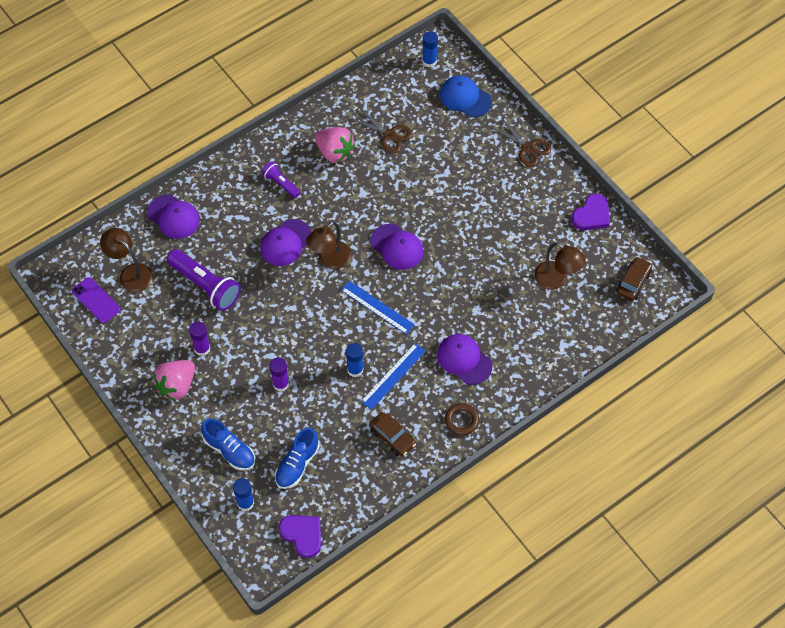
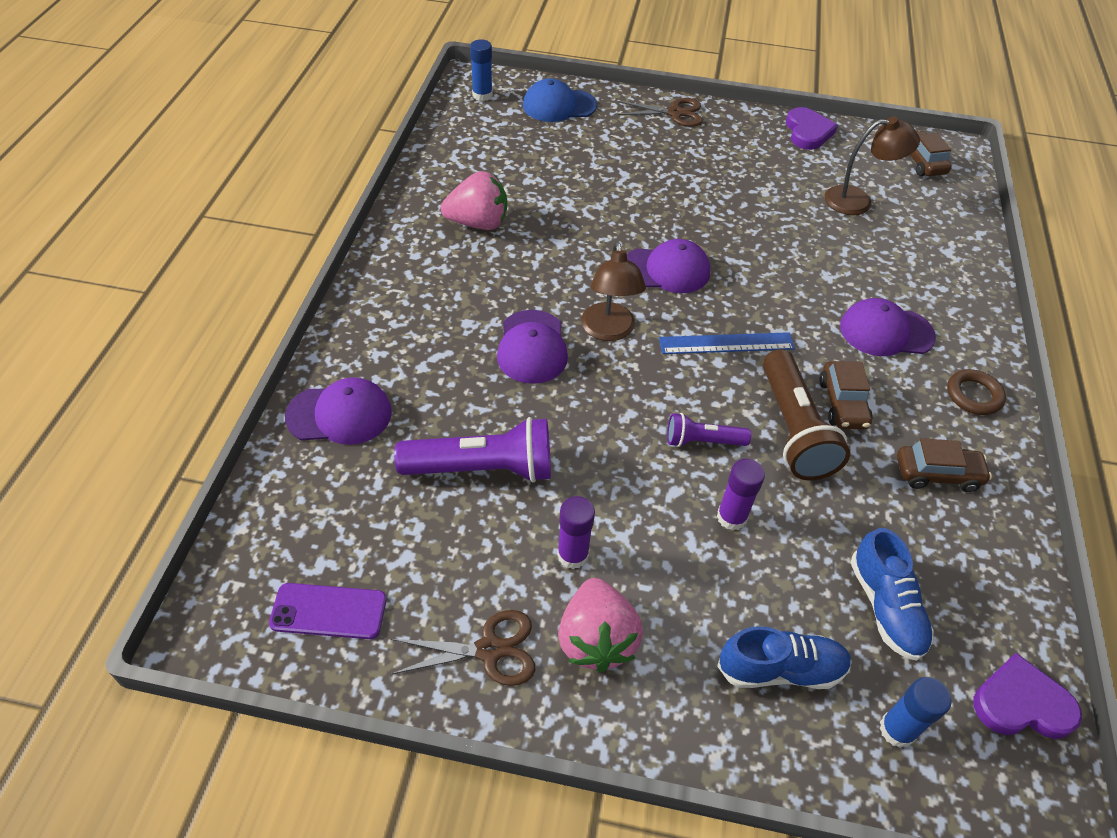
camera: 45 degrees left, 10 degrees down
brown lamp [100,228,153,292] -> none
purple flashlight [262,161,301,198] -> purple flashlight moved to [667,413,751,447]
blue glue stick [346,343,364,377] -> brown flashlight [763,349,850,480]
brown scissors [351,108,413,153] -> brown scissors moved to [391,610,535,686]
blue ruler [361,343,425,410] -> brown car [819,361,873,429]

